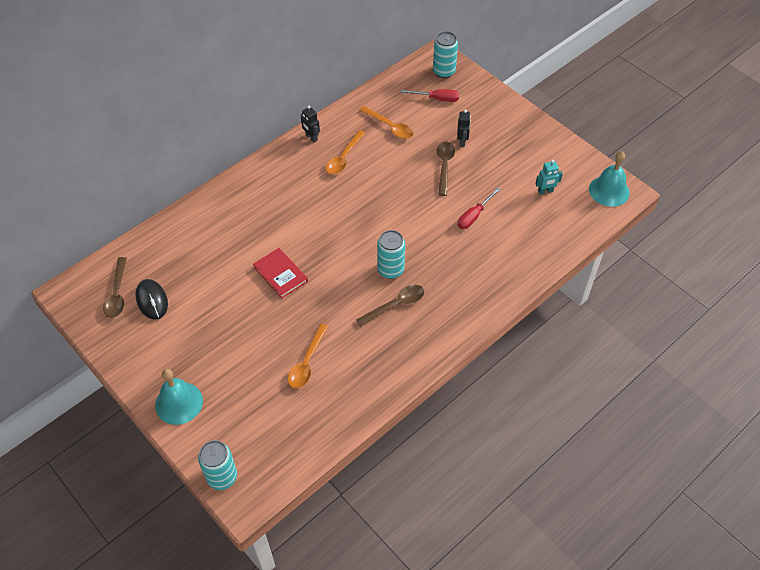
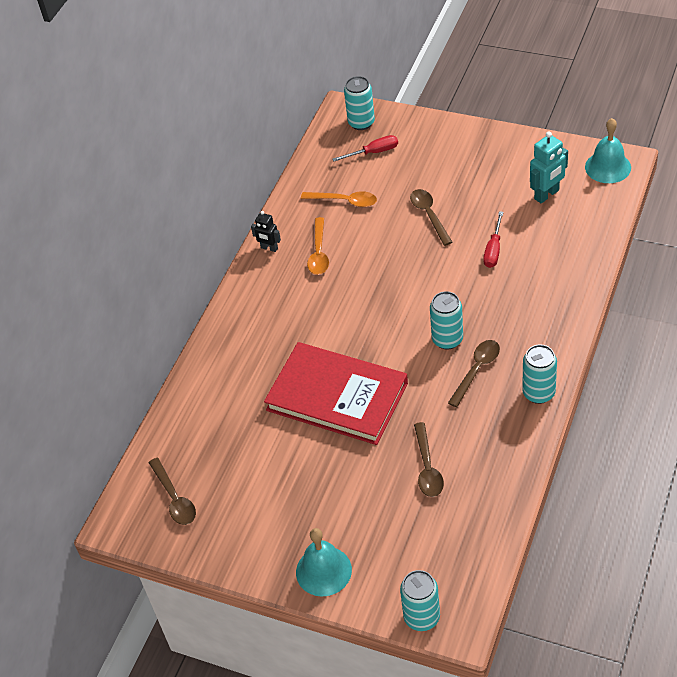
camera: 20 degrees left, 5 degrees down
black mouse [136,279,168,319] -> none
red book [253,248,308,299] -> red book [264,342,408,445], size x2.10
orange spoon [288,324,328,388] -> brown spoon [414,422,444,497]
black robot [457,109,471,147] -> none
turquoise robot [535,160,563,194] -> turquoise robot [530,131,568,203], size x1.60
none -> turquoise can [522,344,557,404]

